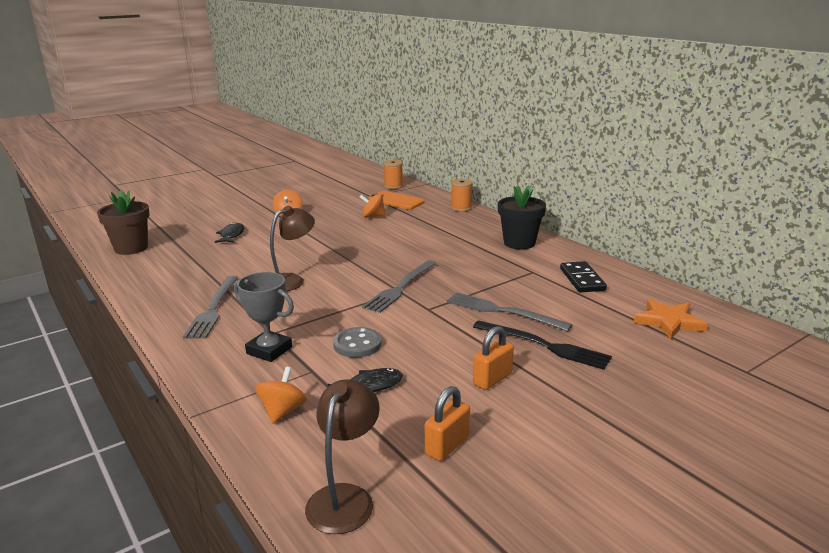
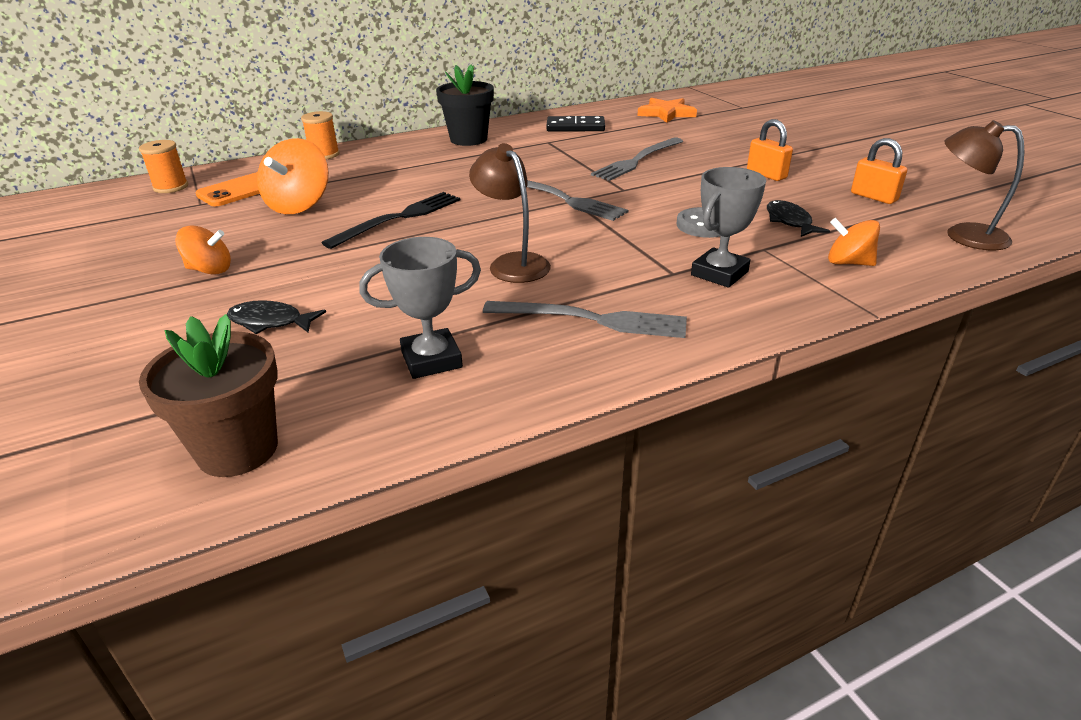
camera: 80 degrees left, 10 degrees up
orange spinning top [360,194,386,218] -> orange spinning top [257,138,329,214], size x1.61
black fork [473,320,612,370] -> black fork moved to [322,192,460,249]
none -> grey trophy [359,237,481,379]

